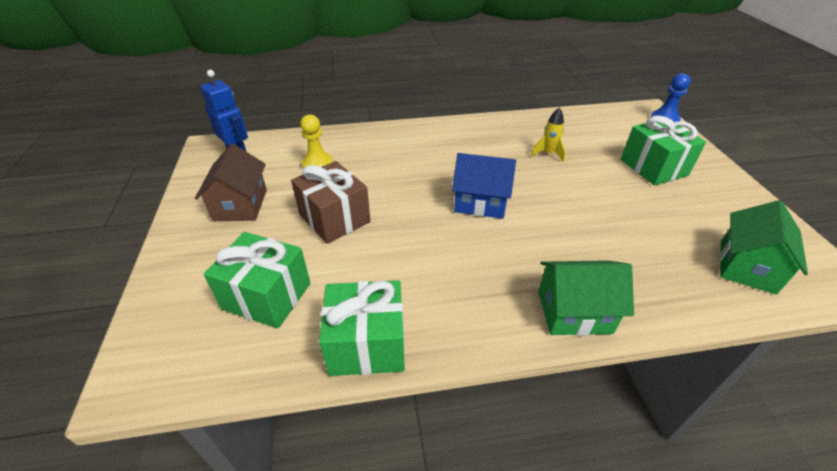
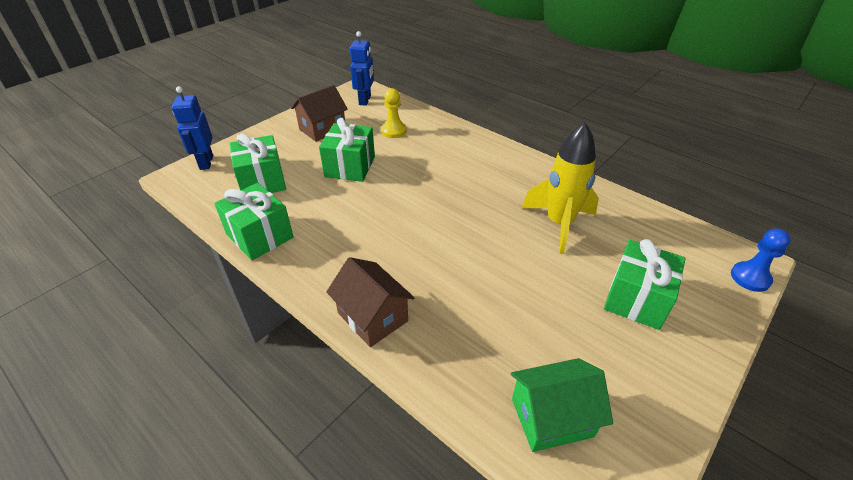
camera: 50 degrees right, 0 degrees up
brown gift [291,161,371,244] -> green gift [319,118,375,182]
blue house [452,153,516,219] -> none
yellow rocket [530,107,566,162] -> yellow rocket [522,122,599,254], size x2.09
green house [538,260,634,336] -> brown house [326,257,414,347]
none -> blue robot [172,86,213,170]

